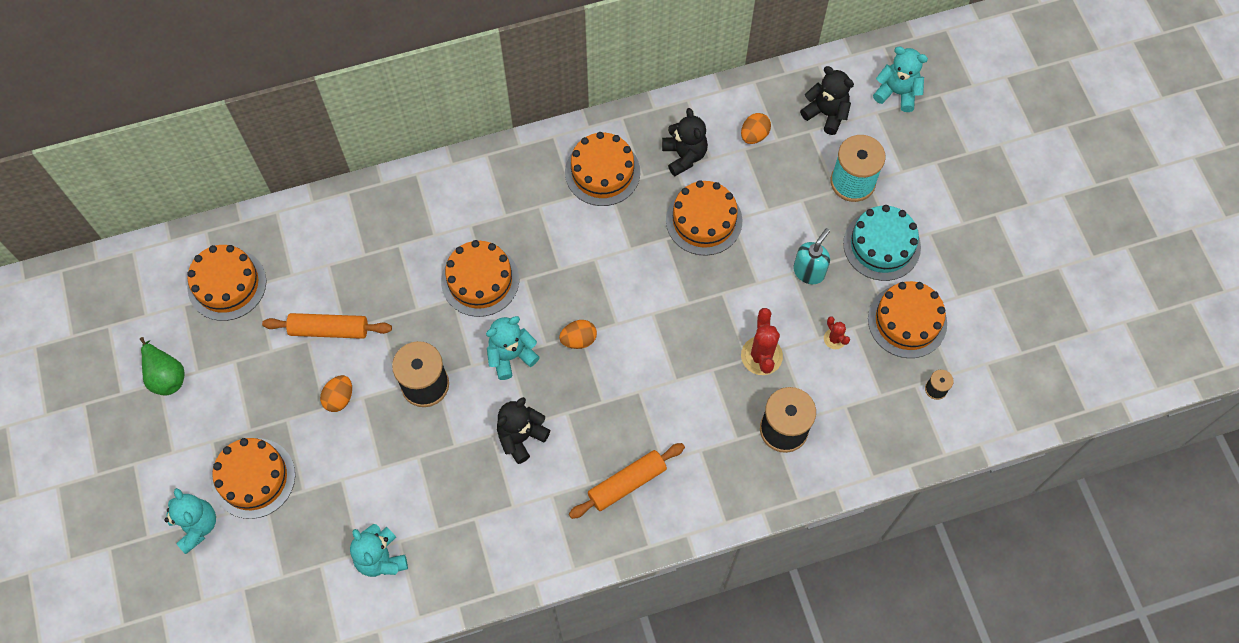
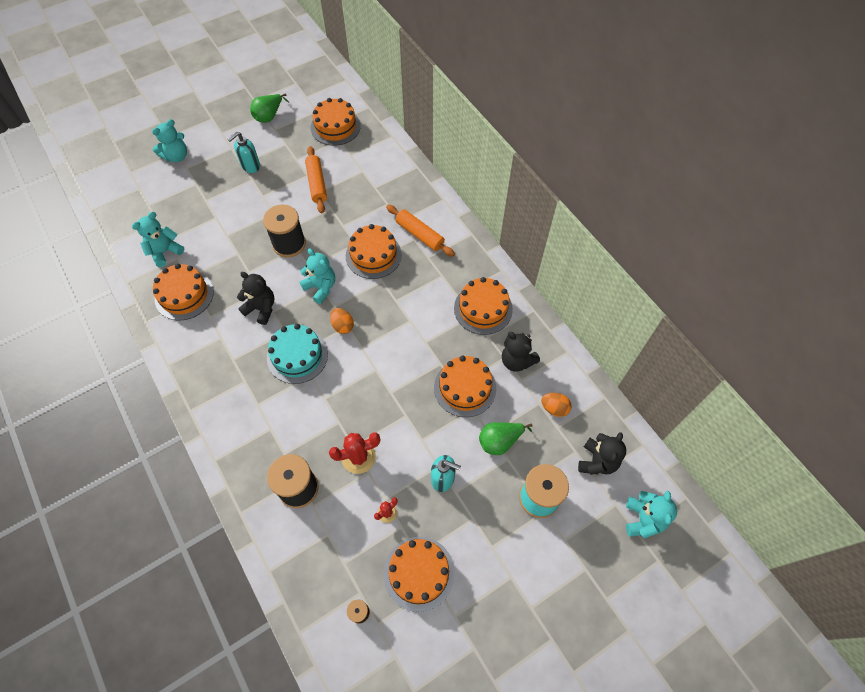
camera: 75 degrees right, 5 degrees down
orange cake [212,438,295,519] -> orange cake moved to [153,264,214,320]
orange egg [320,375,352,412] -> none
orange rolling pin [569,443,685,519] -> orange rolling pin moved to [386,205,455,257]
black teddy bear [662,108,708,176] -> black teddy bear turned 75 degrees clockwise [502,332,540,372]
turquoise cake [843,205,921,281] -> turquoise cake moved to [267,324,328,384]
none -> turquoise soap dispenser [227,132,260,173]
none -> green pear [479,422,533,455]

